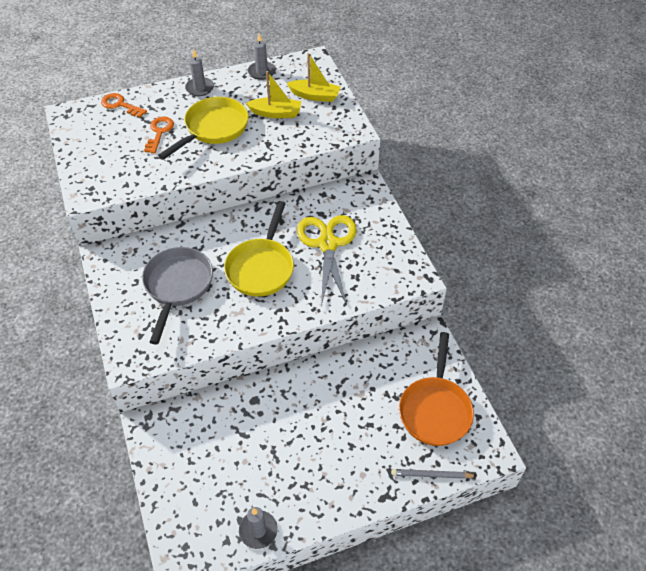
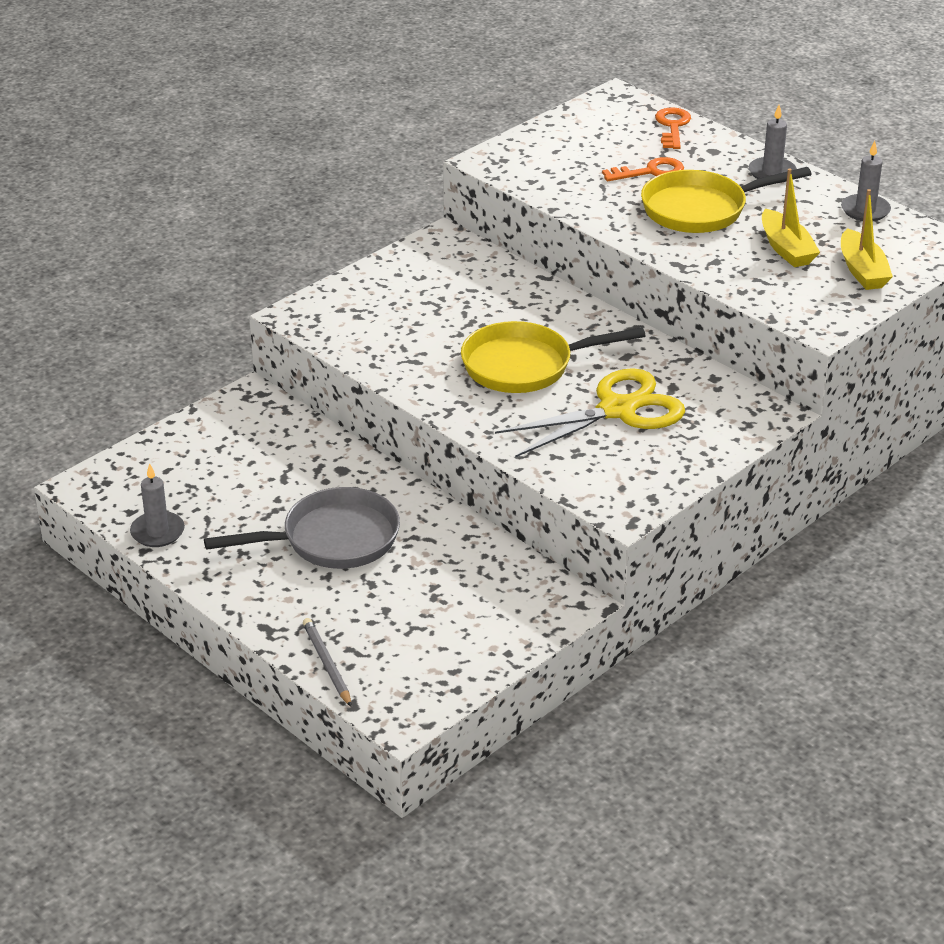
camera: 65 degrees right, 15 degrees down
grey pan [142,247,213,345] -> grey pan moved to [204,487,400,569]
yellow pan [158,97,249,160] -> yellow pan turned 150 degrees clockwise [641,167,812,233]
orange pan [399,332,474,446] -> none

